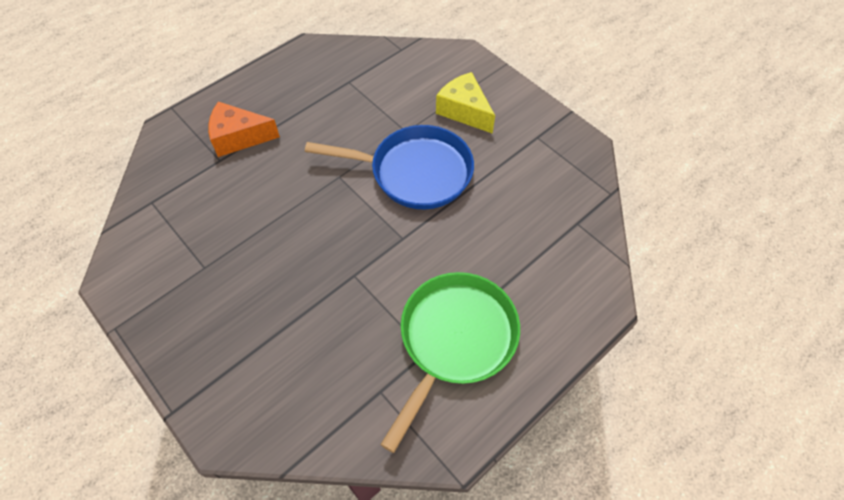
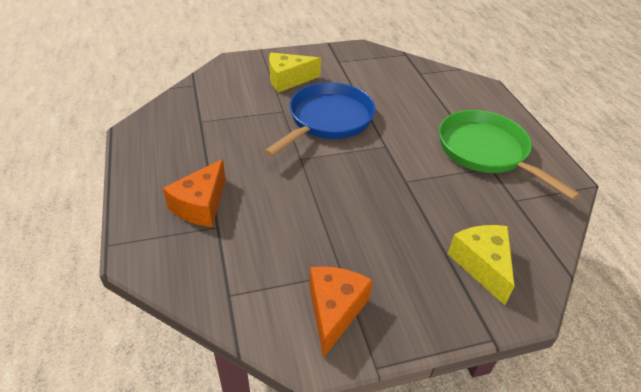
camera: 65 degrees left, 15 degrees down
none -> orange cheese [309,266,373,358]
none -> yellow cheese [448,225,515,305]

